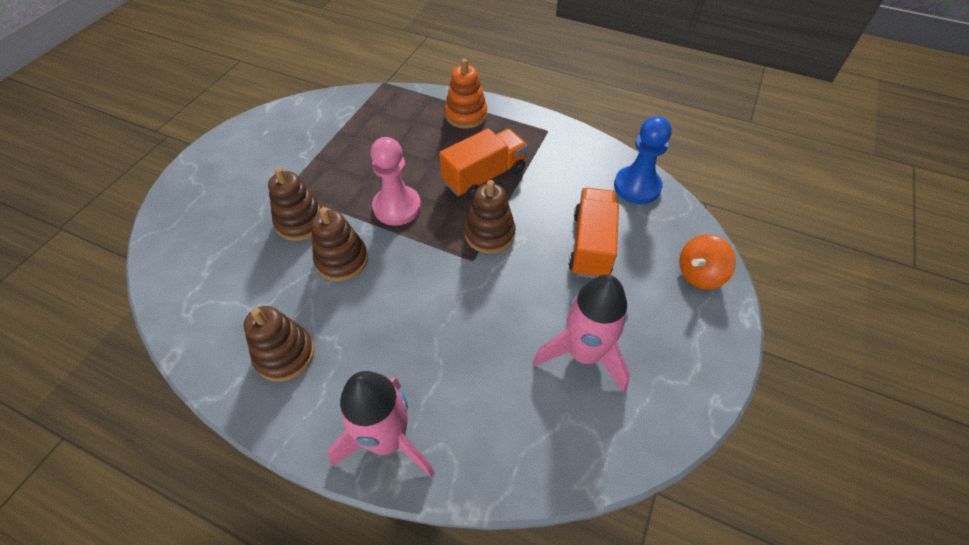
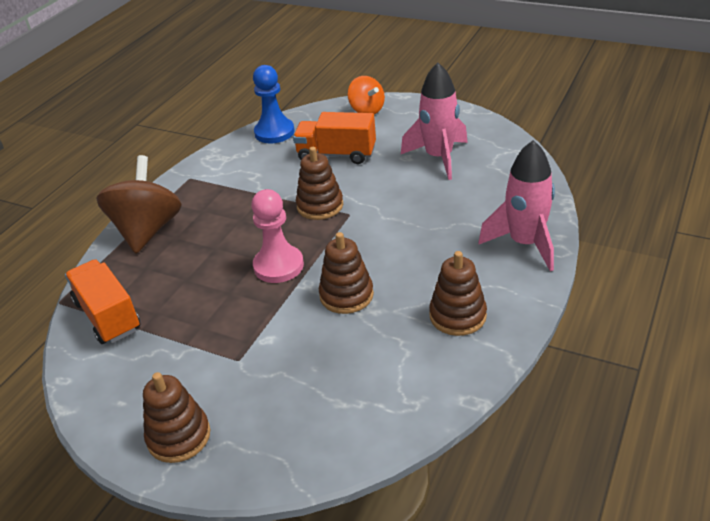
camera: 85 degrees left, 15 degrees down
brown stacking toy [268,168,323,241] -> brown stacking toy moved to [143,372,210,463]
orange truck [439,128,528,199] -> orange truck moved to [65,259,140,344]
orange stacking toy [445,59,487,129] -> brown spinning top [96,155,181,253]

